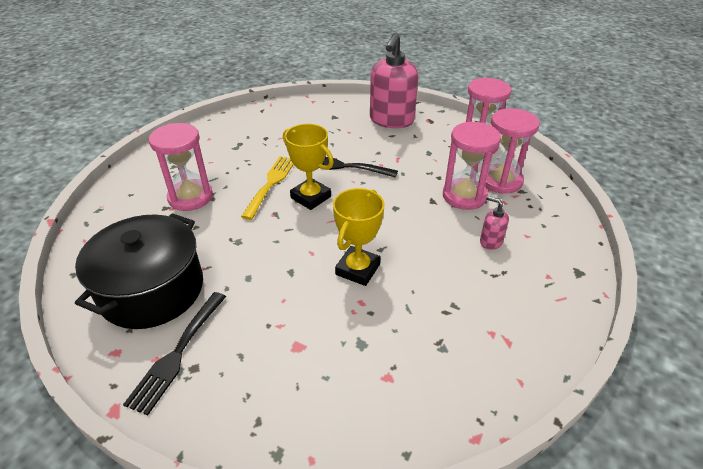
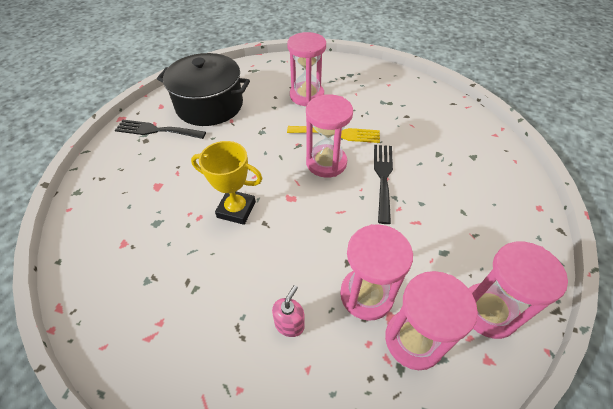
camera: 80 degrees right, 10 degrees up
yellow trophy [283,124,334,210] -> pink hourglass [306,94,353,178]
pink soap dispenser [370,33,418,128] -> none

